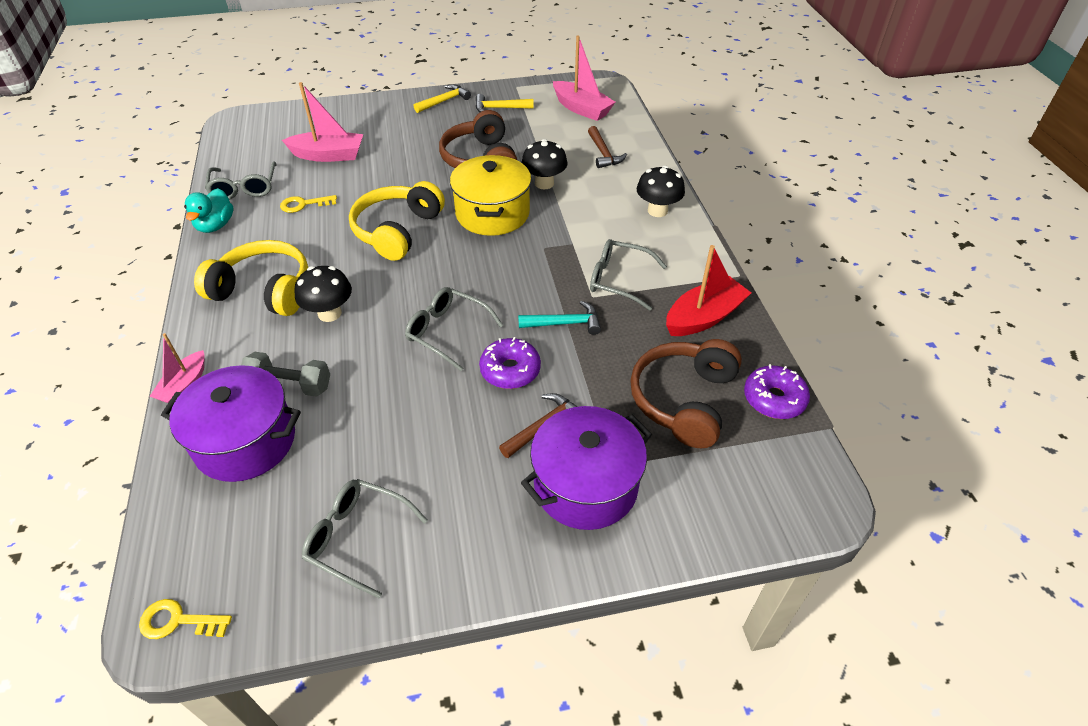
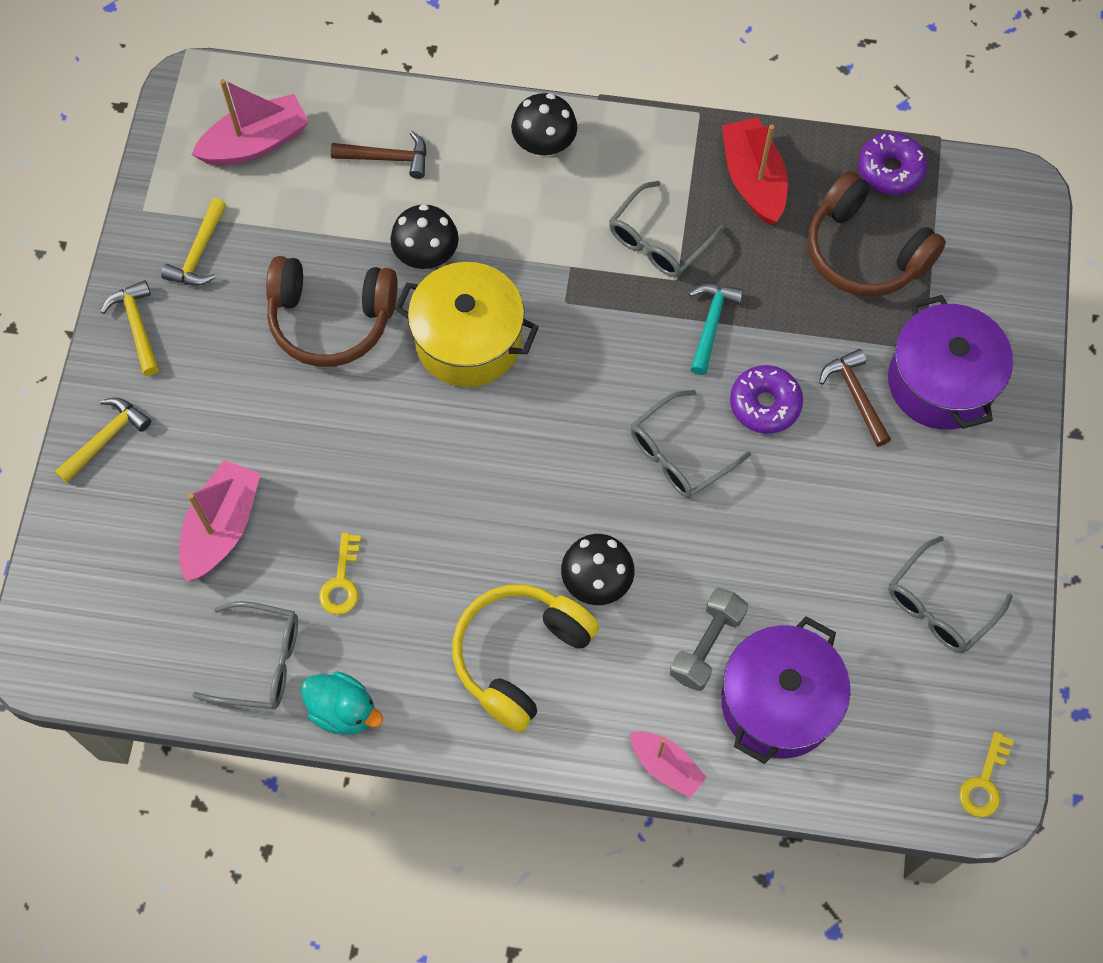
camera: 70 degrees left, 20 degrees up
yellow headphones [349,181,445,261] -> none
none -> yellow hammer [55,398,151,483]

